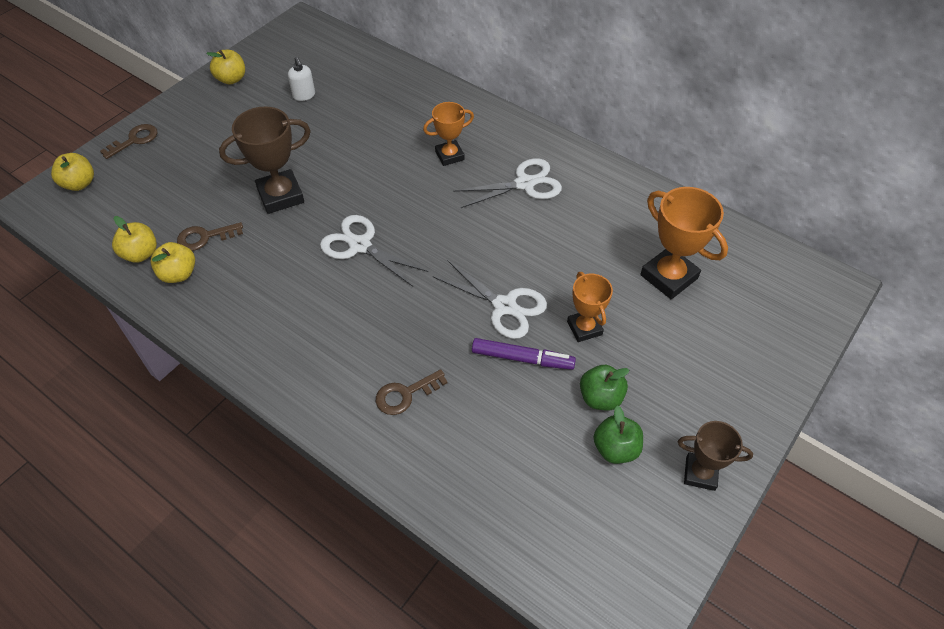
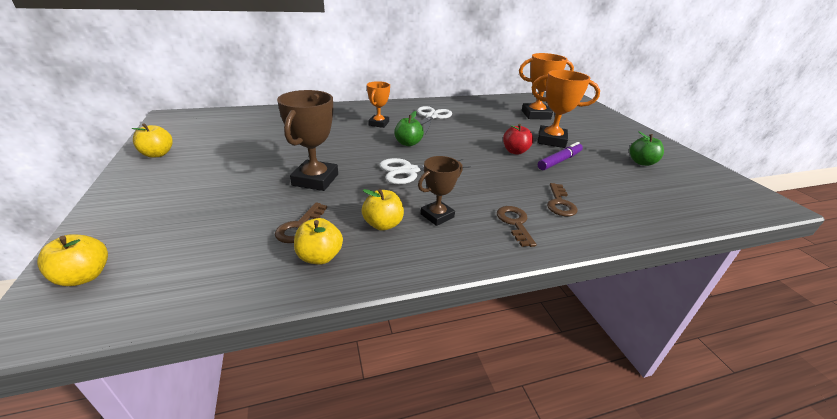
camera: 55 degrees left, 20 degrees down
brown key [100,124,158,159] -> brown key moved to [497,206,537,247]
yellow apple [112,216,157,263] -> yellow apple moved to [361,189,404,231]
white soap dispenser [288,56,315,101] -> none
white scissors [432,260,547,339] -> red apple [503,124,533,155]
orange trophy [567,272,613,342] -> orange trophy [531,70,600,148], size x1.59
green apple [580,365,629,411] -> green apple moved to [394,111,424,146]
brown trophy [678,421,753,491] -> brown trophy moved to [418,156,463,226]

